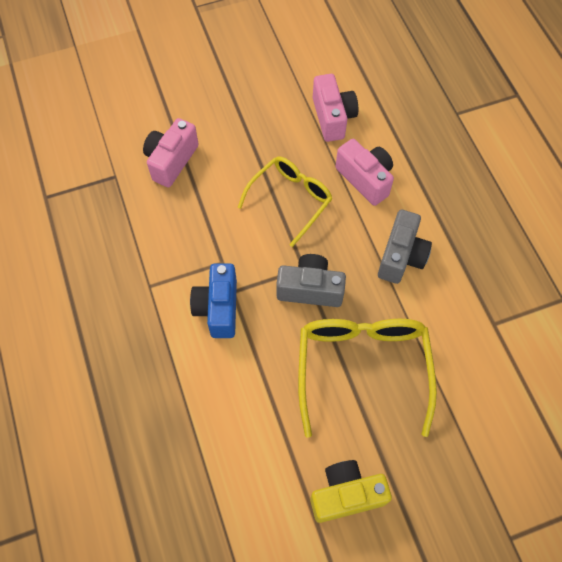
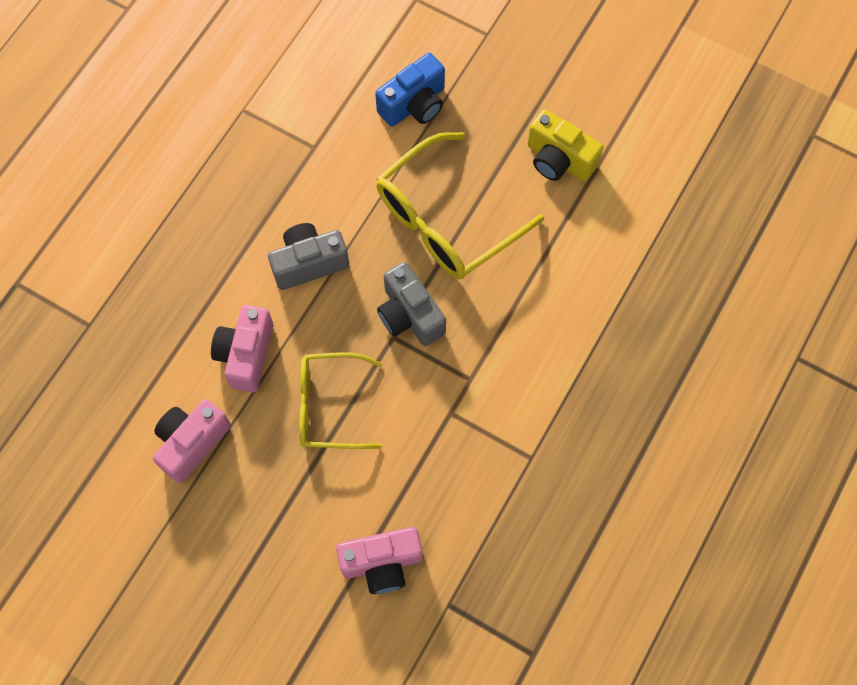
camera: 130 degrees left, 5 degrees up
blue camera [190,263,237,338] -> blue camera moved to [375,53,445,127]

